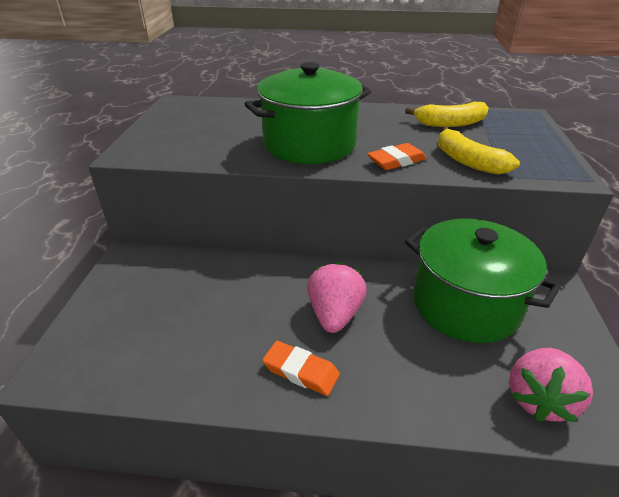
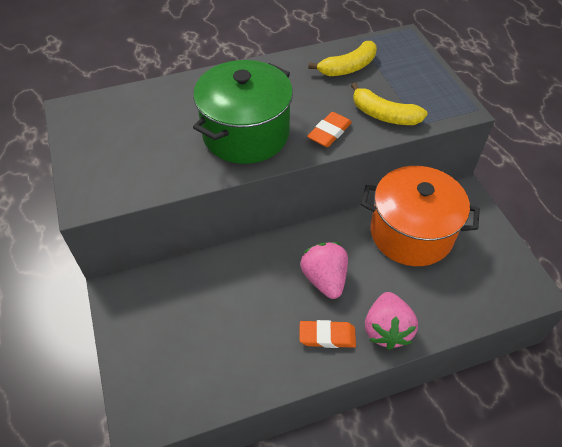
camera: 25 degrees left, 15 degrees up
green pot [405,219,561,343] -> orange pot [361,166,480,266]
pink strawberry [509,348,593,422] -> pink strawberry moved to [365,292,418,350]

